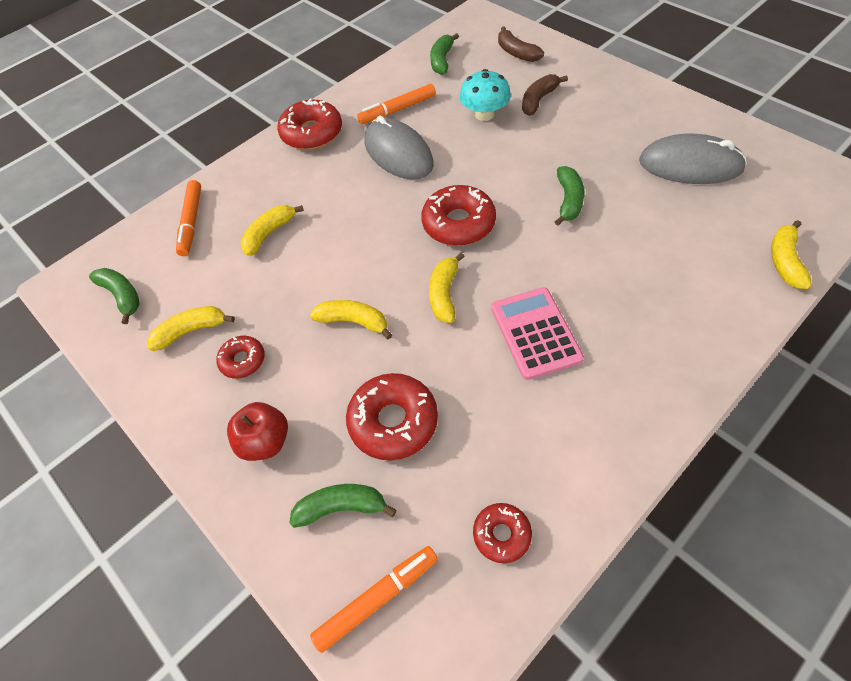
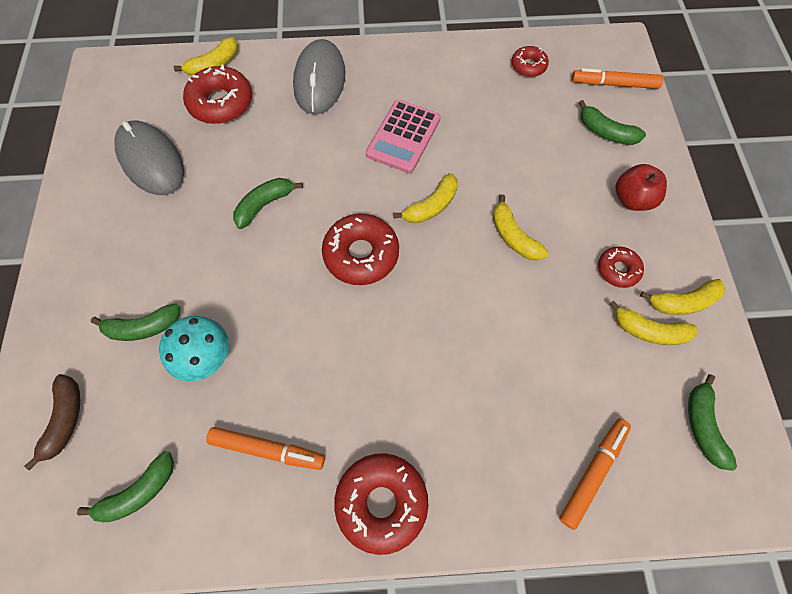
camera: 145 degrees left, 10 degrees up
yellow banana [241,205,304,256] -> yellow banana moved to [640,279,725,315]
red donut [346,373,438,461] -> red donut moved to [183,65,252,124]
grey mouse [364,116,434,180] -> grey mouse moved to [293,39,345,115]
brown banana [522,74,568,116] -> green banana [91,304,180,341]

